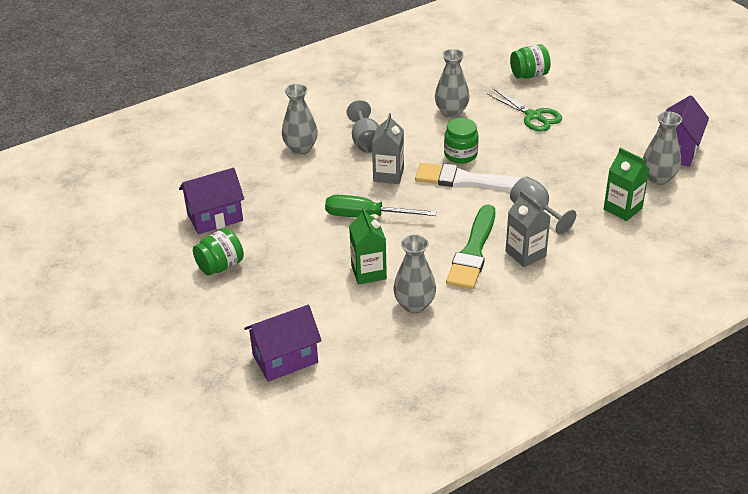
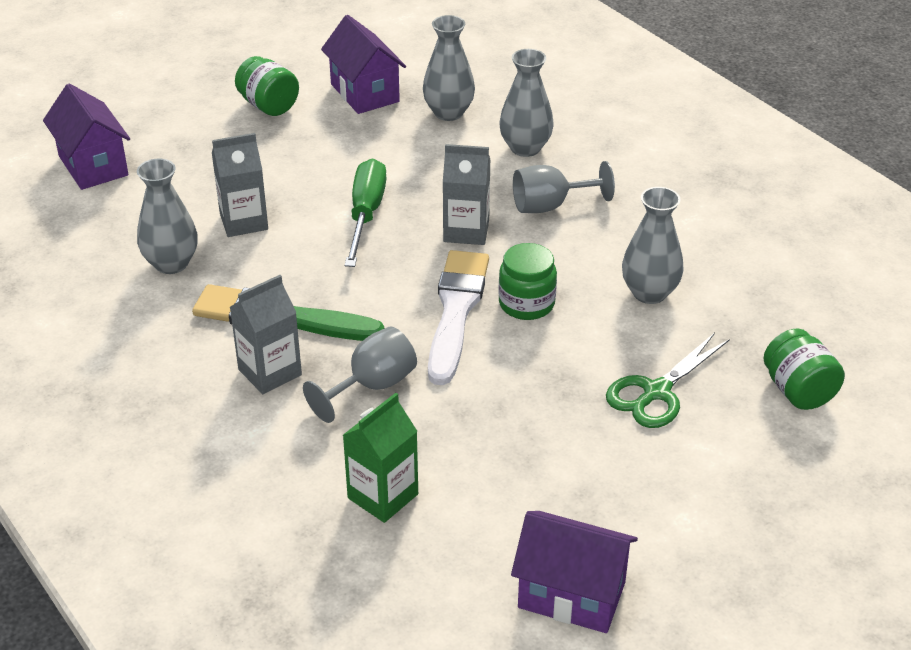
camera: 85 degrees right, 0 degrees up
green carton [349,207,387,284] -> grey carton [212,133,268,237]
grey vase [643,111,682,185] -> grey vase moved to [423,15,475,121]

